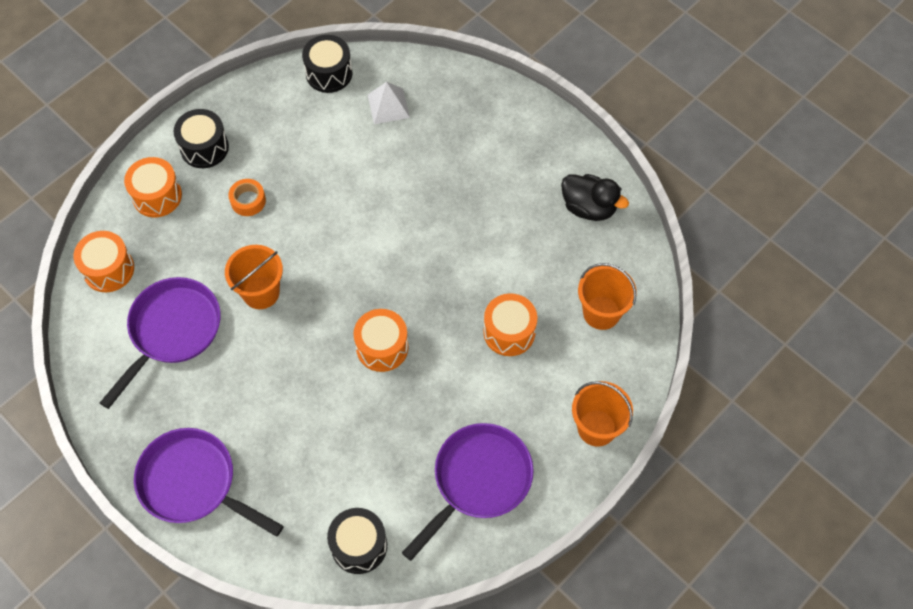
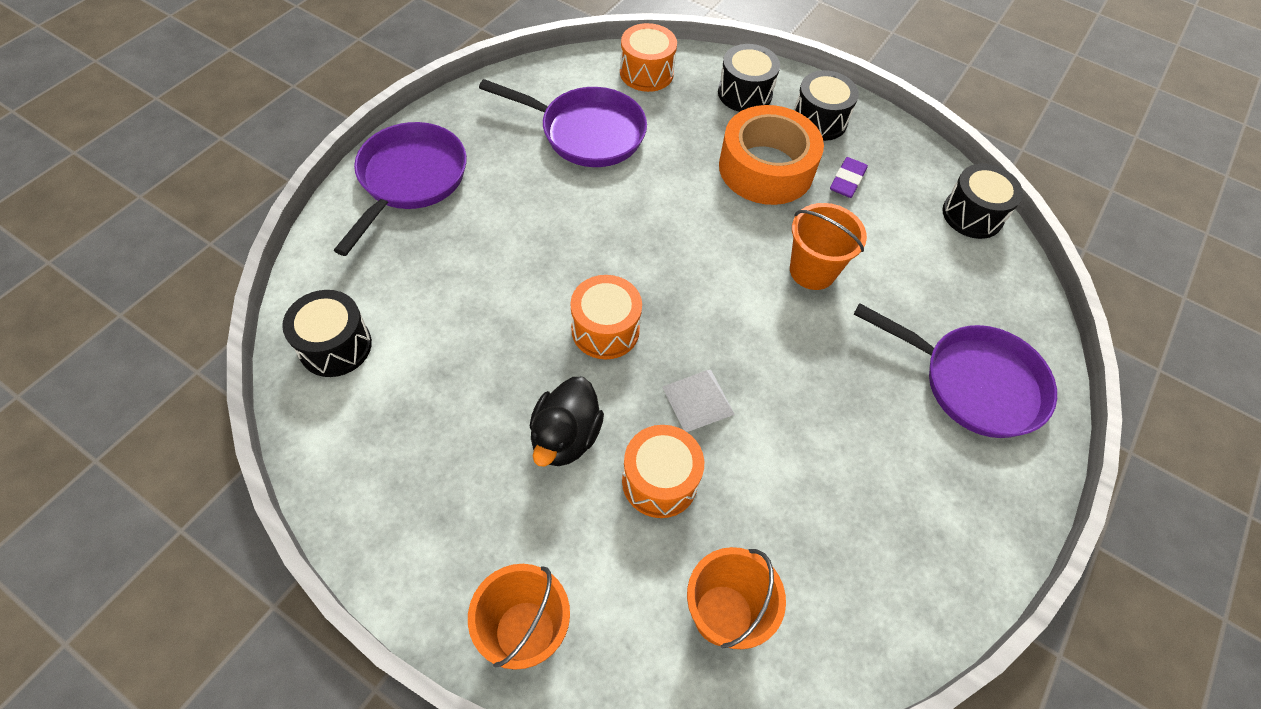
camera: 75 degrees right, 5 degrees down
orange drum [124,157,182,218] -> black drum [718,44,780,112]
orange bucket [225,245,283,309] -> orange bucket moved to [790,203,867,290]
orange tape [228,179,266,216] -> orange tape [719,105,824,205], size x2.29
white pyramid [368,82,410,124] -> white pyramid moved to [662,370,735,432]
purple pan [402,423,534,561] -> purple pan moved to [854,303,1057,438]
black duck [561,174,629,221] -> black duck moved to [529,377,604,466]
none -> purple eraser [830,157,868,198]

